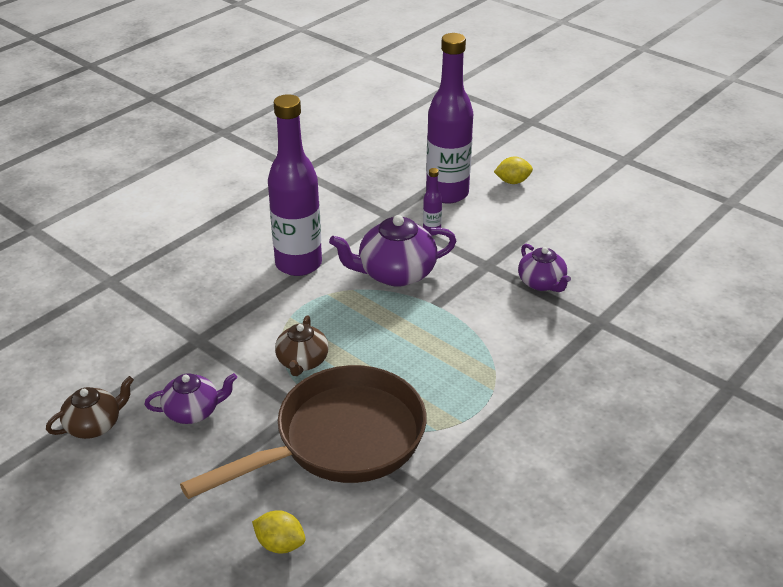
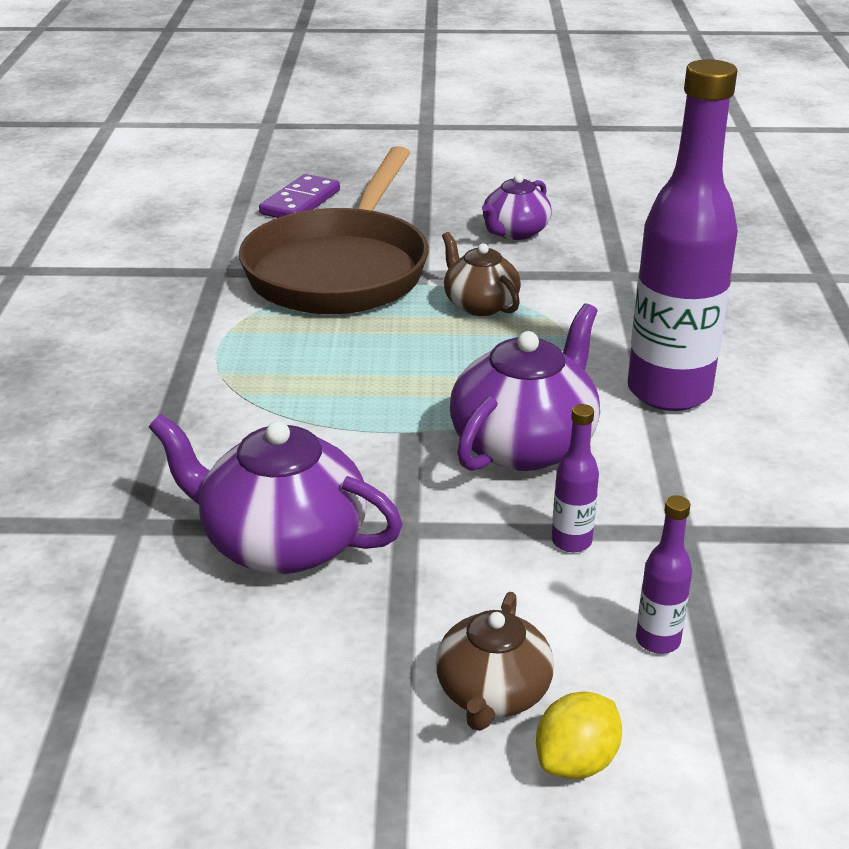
camera: 140 degrees right, 5 degrees down
brown teapot [46,376,134,439] -> brown teapot moved to [436,592,554,731]
yellow lemon [252,510,306,554] -> purple domino [259,174,340,218]
purple bottle [426,33,473,204] -> purple bottle [636,496,692,654], size x0.41
purple teapot [518,244,571,292] -> purple teapot [148,414,403,574], size x1.62

